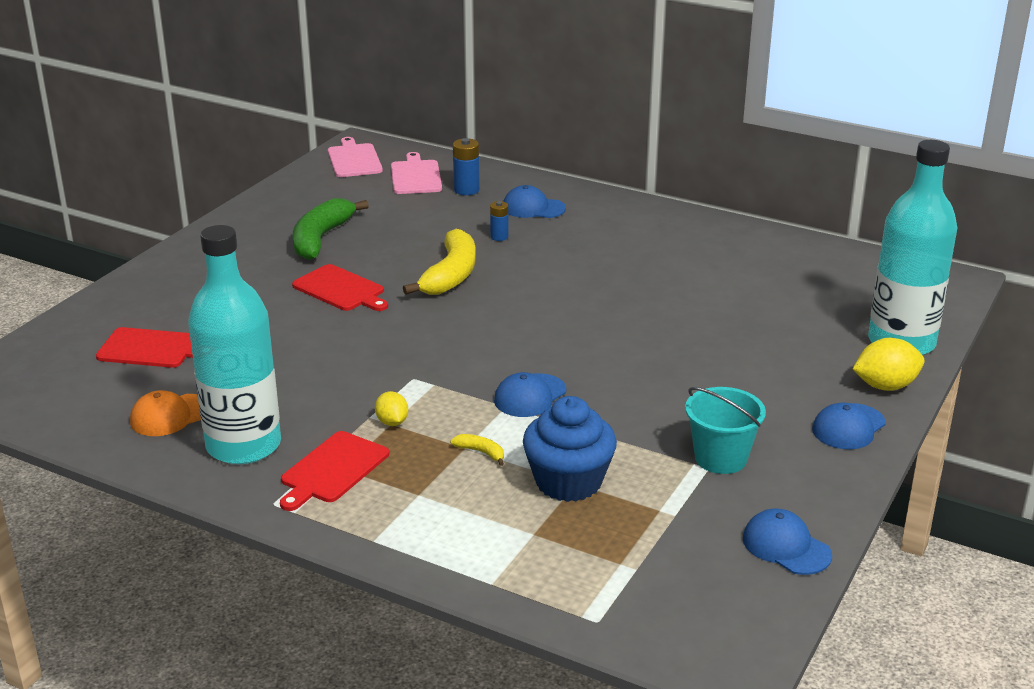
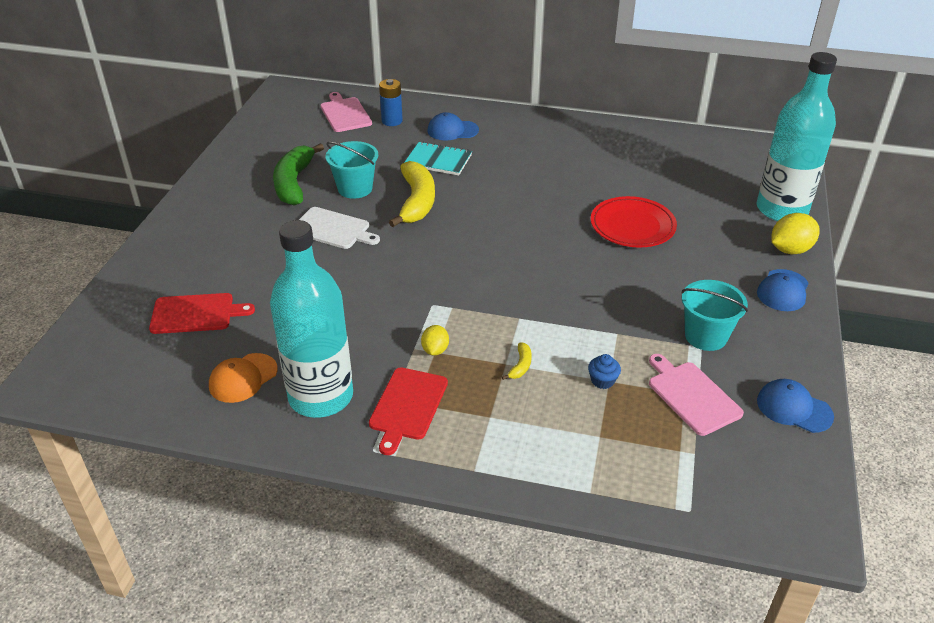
camera: 15 degrees left, 10 degrees up
red cutting board [292,264,388,311] -> white cutting board [299,207,380,249]
pink cutting board [328,137,383,177] -> pink cutting board moved to [649,354,744,436]
yellow lemon [375,391,408,426] -> yellow lemon turned 45 degrees clockwise [421,325,449,355]
yellow banana [450,434,504,466] -> yellow banana turned 90 degrees clockwise [502,342,532,380]
blue battery [490,201,508,241] -> turquoise notebook [404,141,472,175]
blue cap [494,372,566,417] -> none
blue cupcake [523,396,617,502] -> blue cupcake [588,354,621,389], size x0.42
none -> turquoise bucket [325,141,378,199]
none -> red plate [591,196,677,248]

